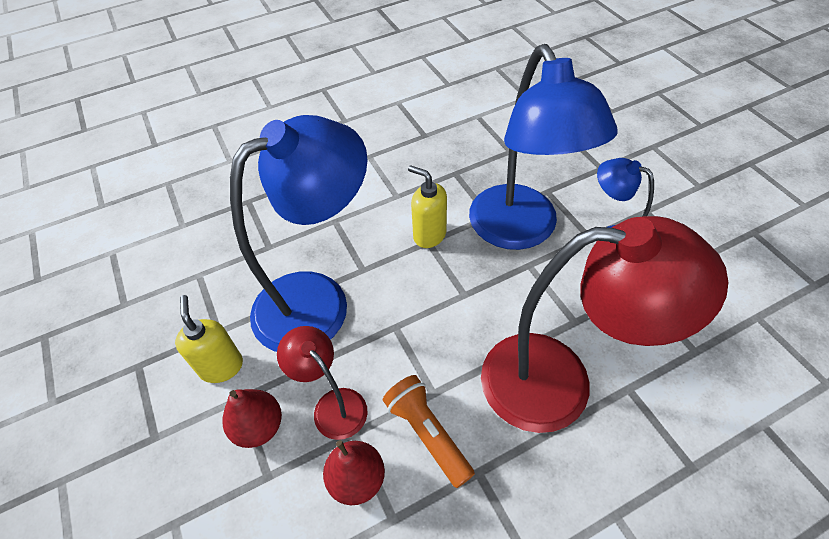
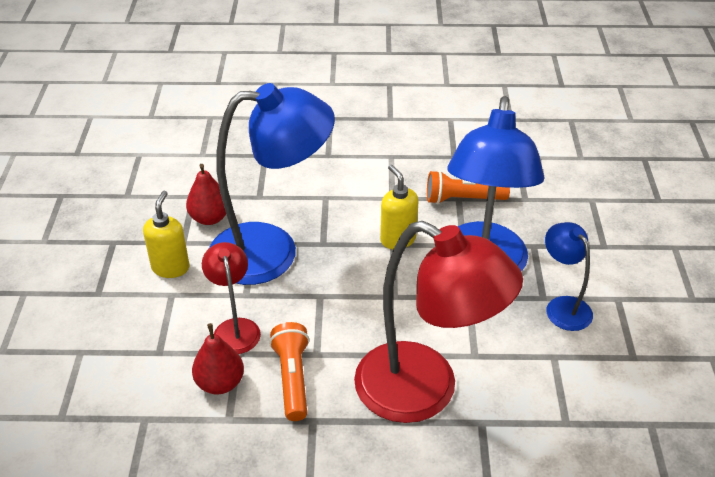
camera: 25 degrees right, 10 degrees down
red pear [222,389,282,448] -> red pear moved to [186,164,226,225]
none -> orange flashlight [427,170,510,204]

